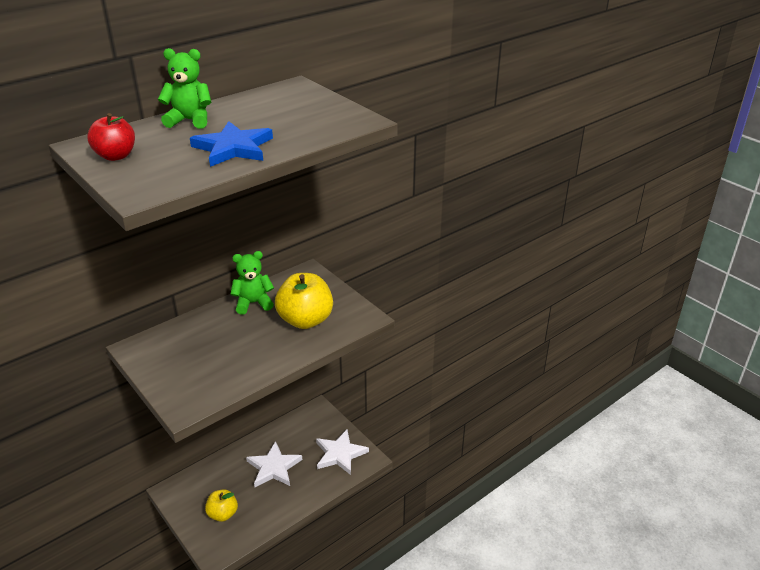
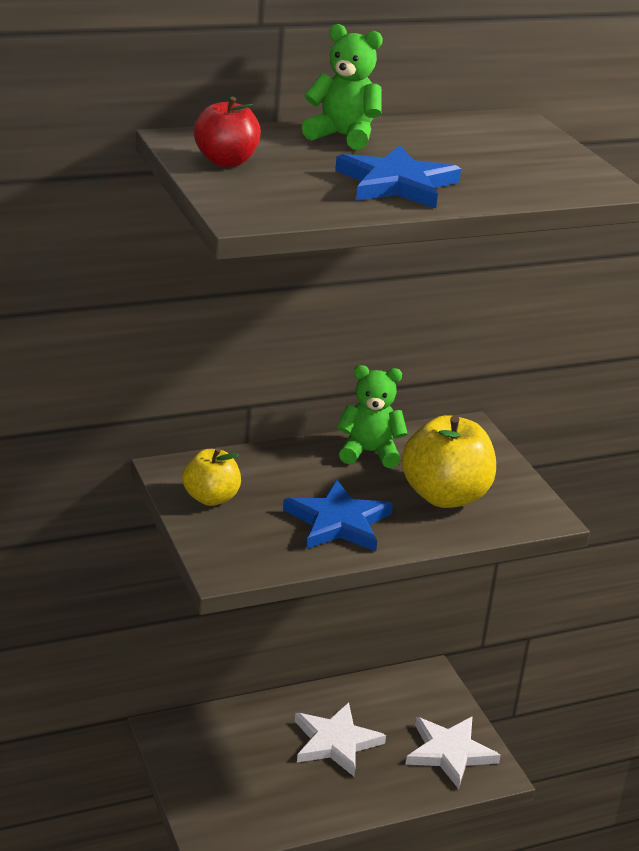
camera: 15 degrees right, 5 degrees down
yellow apple [205,489,238,522] -> yellow apple moved to [182,448,241,506]
none -> blue star [283,479,393,551]

